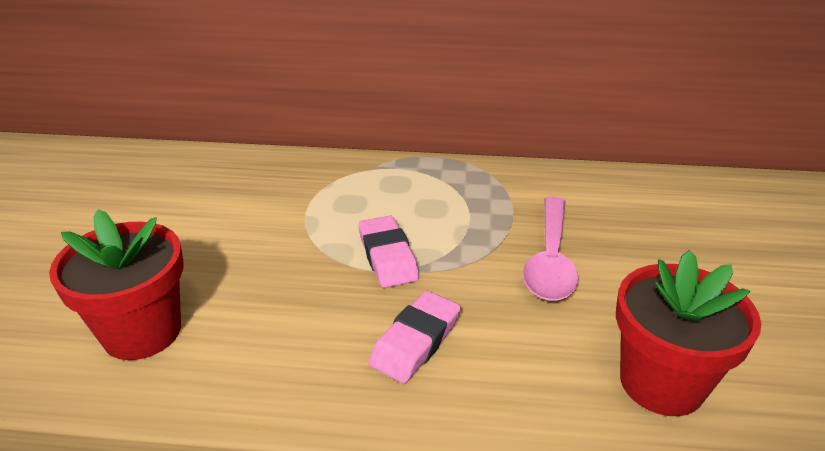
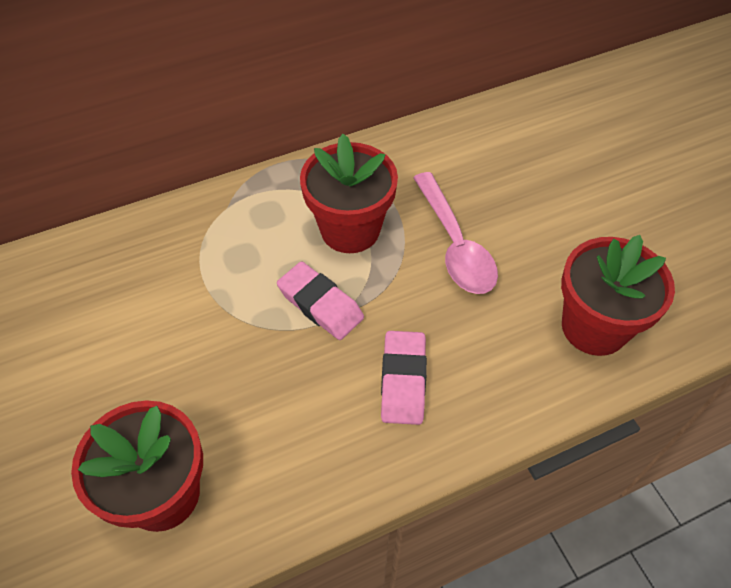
camera: 30 degrees left, 20 degrees up
none -> red flower pot [300,134,398,253]

